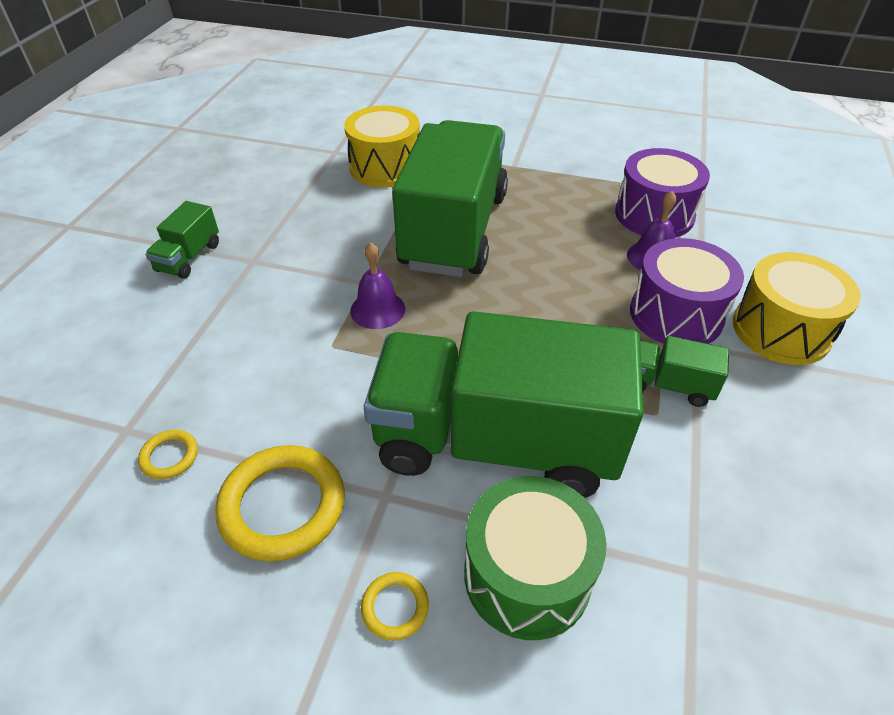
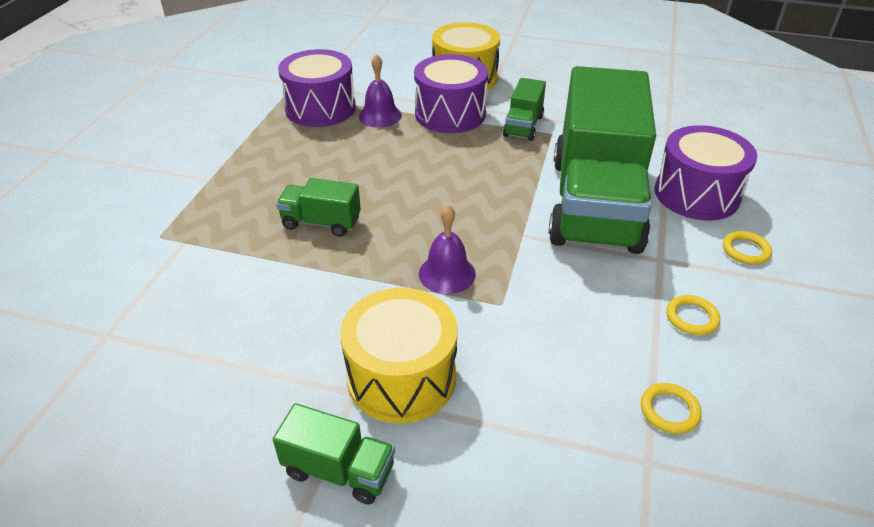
camera: 90 degrees left, 5 degrees down
yellow ring [215,445,345,562] -> yellow ring [666,295,720,335], size x0.48
yellow drum [344,105,420,187] -> yellow drum moved to [340,288,458,424]
green truck [392,120,508,277] -> green truck [276,178,361,237], size x0.41
green drum [464,476,606,640] -> purple drum [655,125,757,220]

